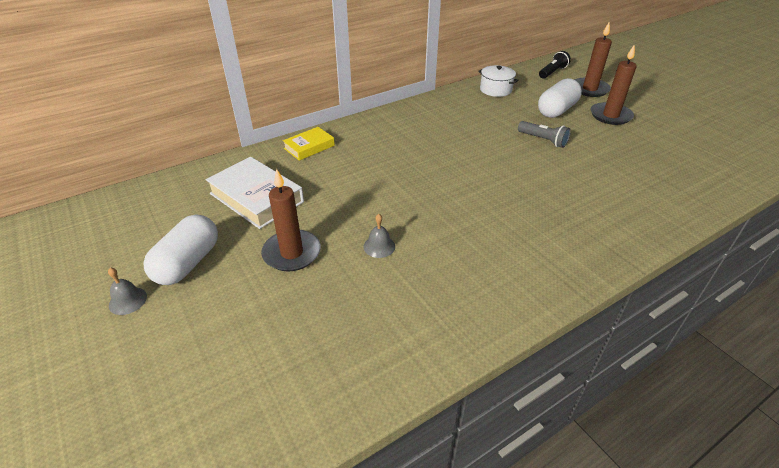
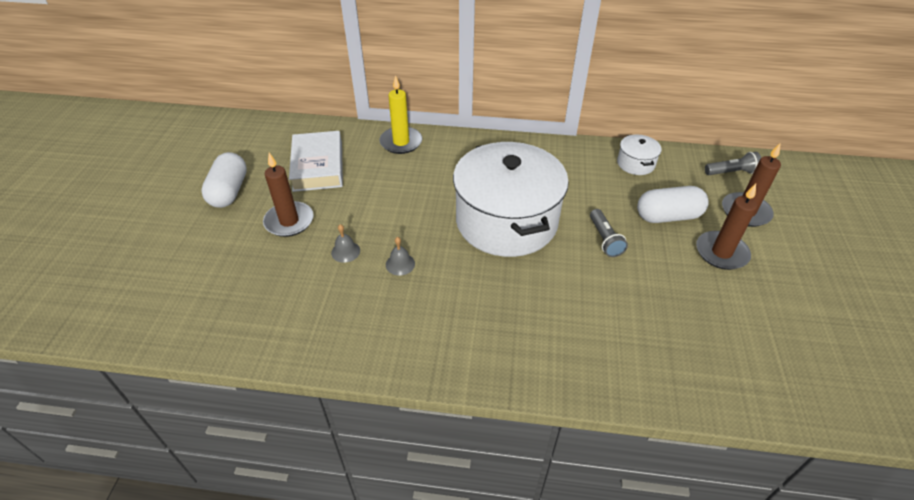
camera: 40 degrees right, 5 degrees up
grey bell [108,267,147,315] -> grey bell moved to [386,237,415,276]
white capsule [143,215,218,285] -> white capsule turned 60 degrees counterclockwise [201,152,247,208]
yellow book [283,127,335,161] -> yellow candle [379,75,422,154]
black flashlight [539,51,571,79] -> grey flashlight [705,152,761,175]
none -> white pot [453,142,569,257]

